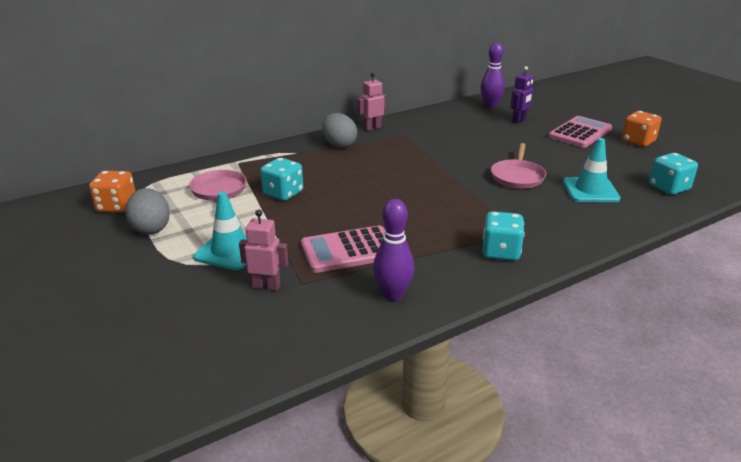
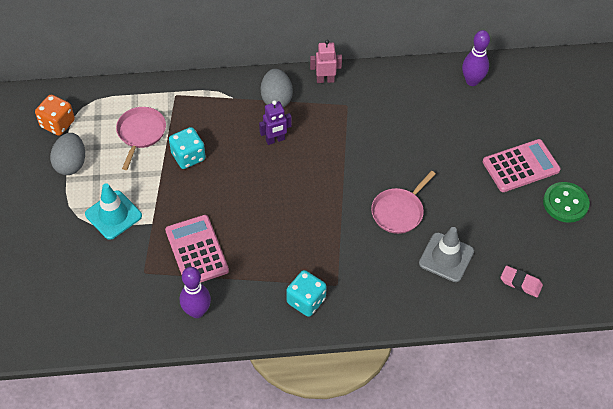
camera: 25 degrees right, 25 degrees up
pink robot [239,210,288,291] -> none
pink calculator [301,225,385,273] -> pink calculator turned 60 degrees clockwise [165,215,229,283]
purple robot [510,66,534,124] -> purple robot moved to [259,100,292,145]
turquoise traffic cone [563,138,621,202] -> grey traffic cone [419,227,474,282]
orange dice [622,111,662,147] -> green button [543,182,590,223]
turquoise dice [649,153,698,195] -> pink eraser [501,265,543,297]

